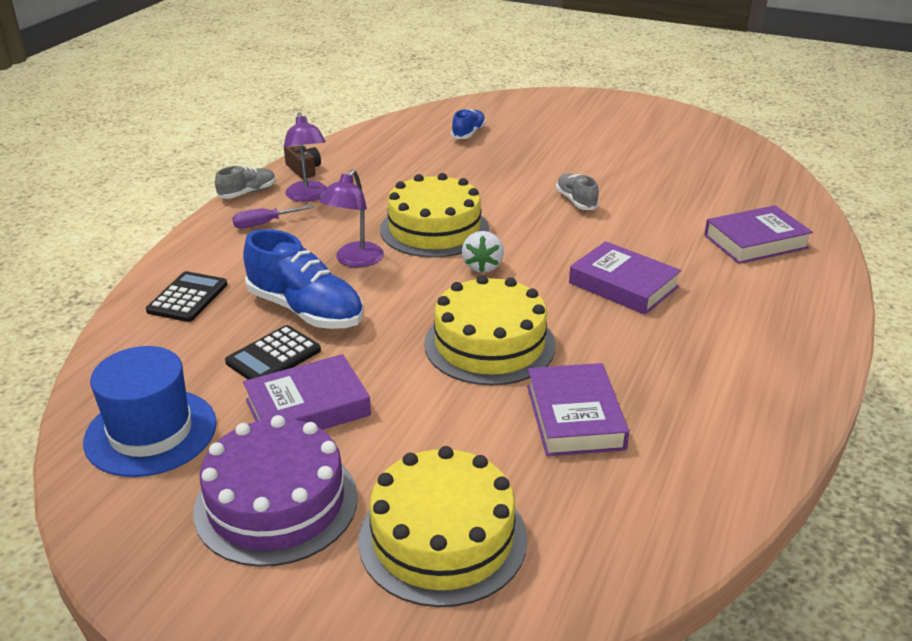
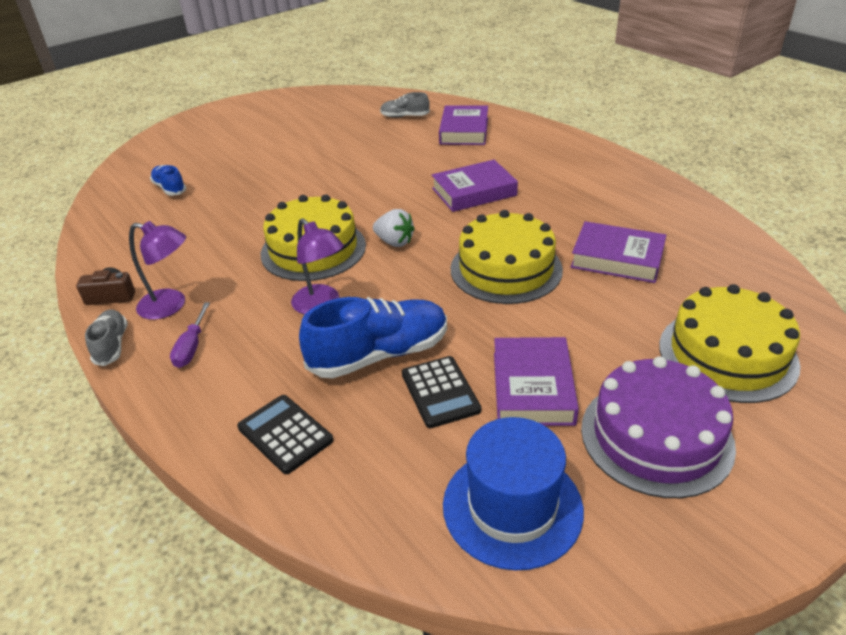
camera: 60 degrees left, 5 degrees up
grey shoe [556,174,599,210] -> grey shoe moved to [380,92,430,118]

